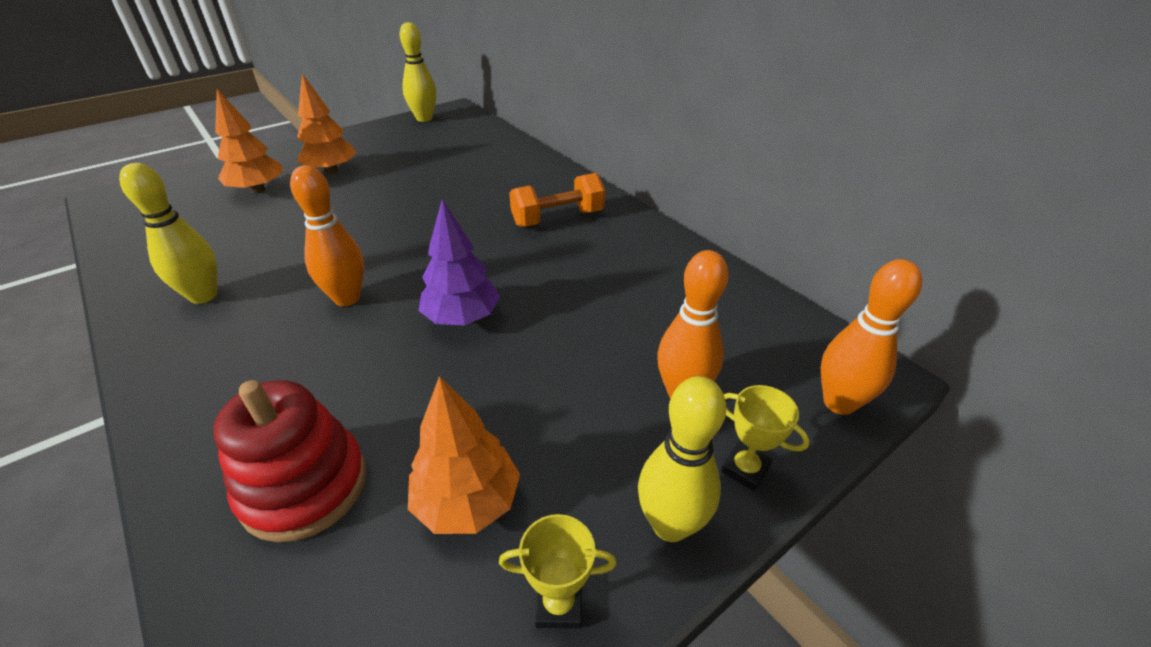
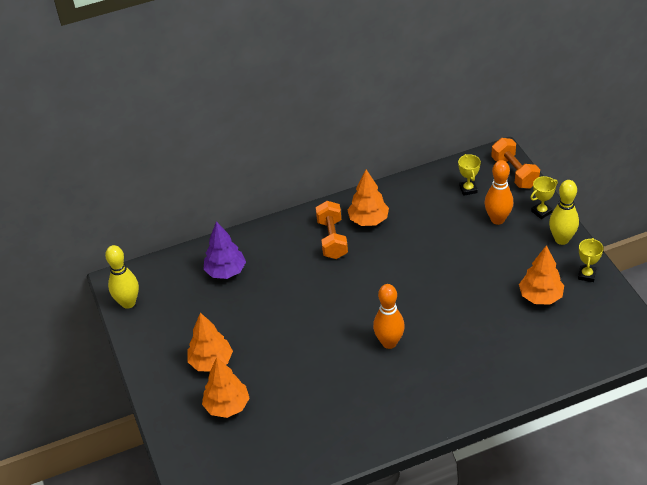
camera: 70 degrees left, 5 degrees up
yellow bowling pin [119,163,217,304] -> none
red stacking toy [213,380,366,542] -> none
purple tree [419,199,500,326] -> purple tree moved to [203,221,246,279]
orange bowling pin [821,259,922,415] -> orange dumbbell [491,138,540,189]
none -> orange tree [348,169,389,226]
none -> yellow trophy [458,154,481,196]

